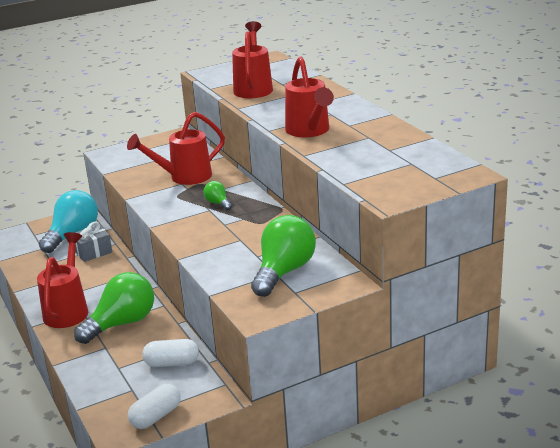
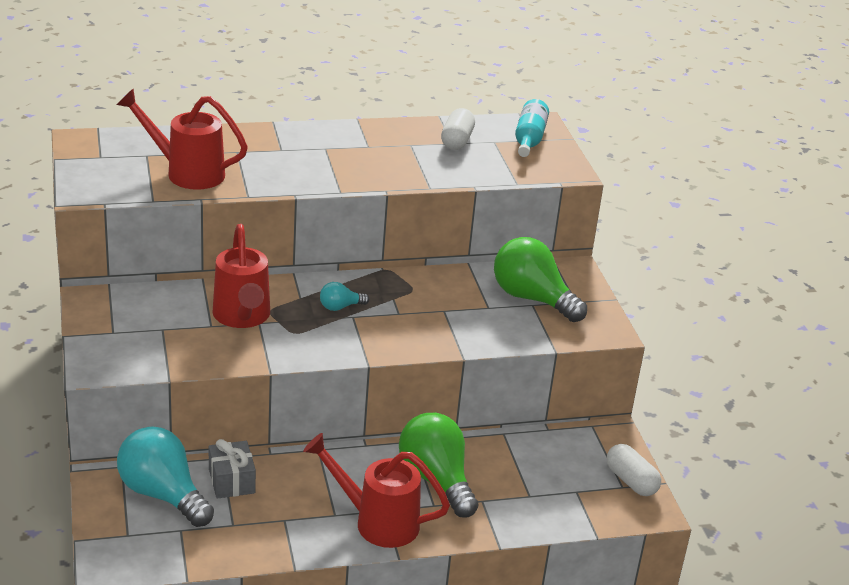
camera: 80 degrees left, 5 degrees up
white capsule [142,339,199,367] -> white capsule moved to [441,108,475,150]
green light bulb [203,181,232,210] -> turquoise light bulb [320,282,369,311]
red watering can [285,57,334,137] -> none
none -> turquoise bottle [515,99,549,157]

